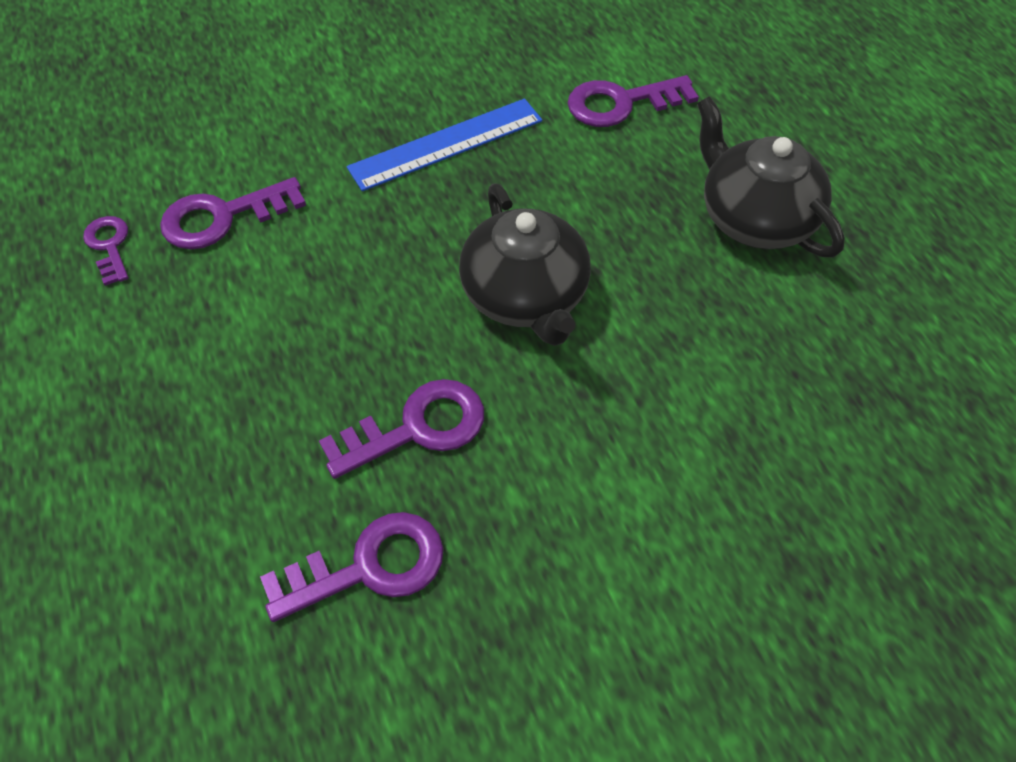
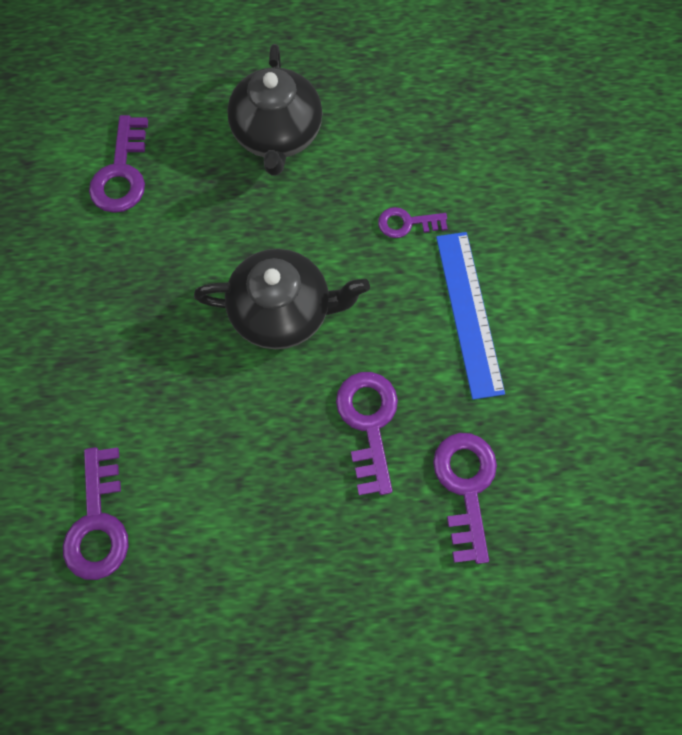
camera: 70 degrees left, 15 degrees up
purple key [83,216,128,286] -> purple key moved to [378,207,448,238]
blue ruler [347,99,542,191] -> blue ruler moved to [436,232,505,400]
black teapot [697,96,845,257] -> black teapot turned 75 degrees counterclockwise [227,44,323,175]

